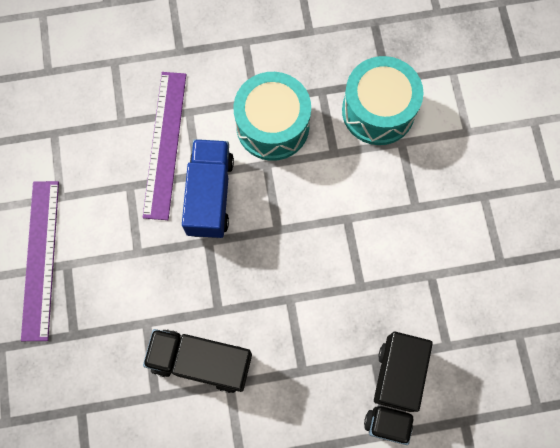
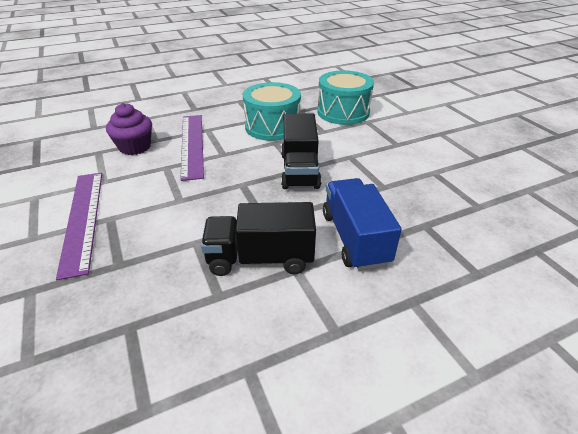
camera: 15 degrees left, 35 degrees down
blue truck [182,139,234,238] -> blue truck moved to [323,178,402,271]
black truck [364,332,433,445] -> black truck moved to [281,113,321,189]
none -> purple cupcake [106,103,152,155]

